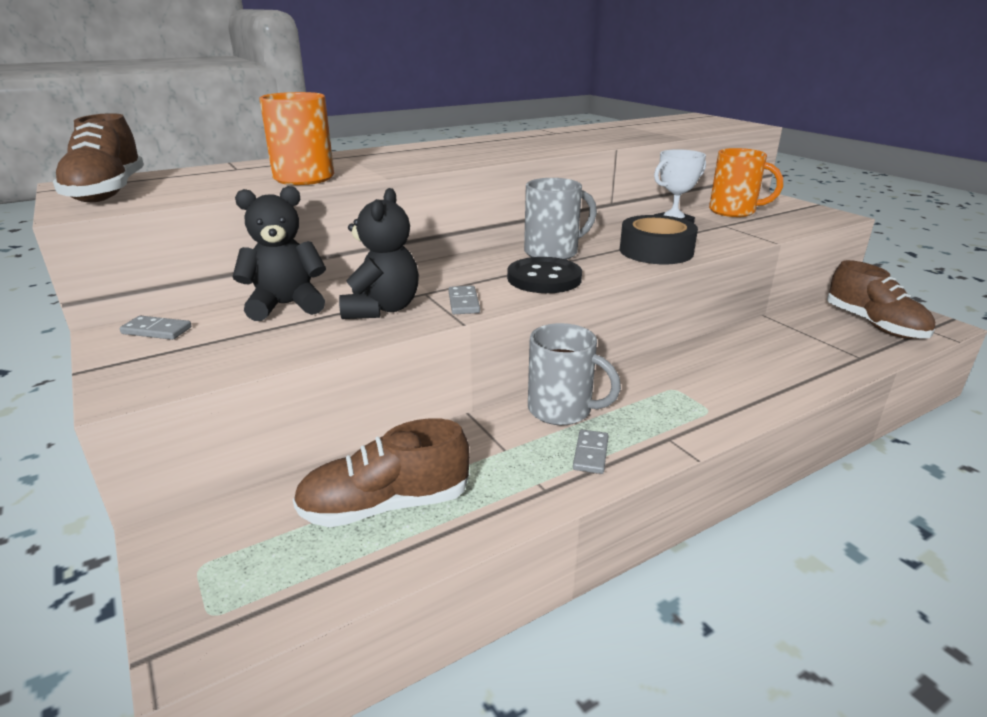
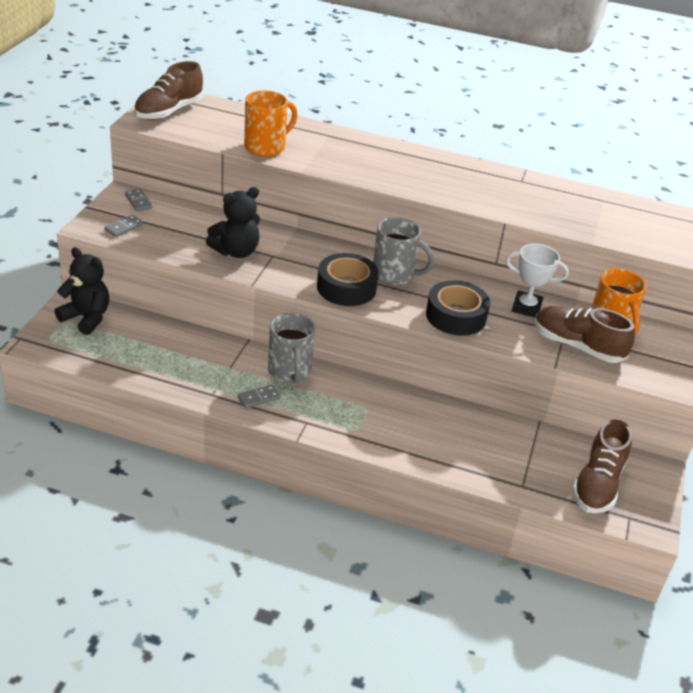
camera: 45 degrees right, 10 degrees up
black teddy bear [233,186,326,321] -> black teddy bear moved to [54,247,109,335]
brown shoe [293,418,470,527] -> brown shoe moved to [534,306,635,363]
grey domino [448,286,480,314] -> grey domino moved to [105,215,144,237]
black button [507,257,582,293] -> black tape [317,253,379,306]

